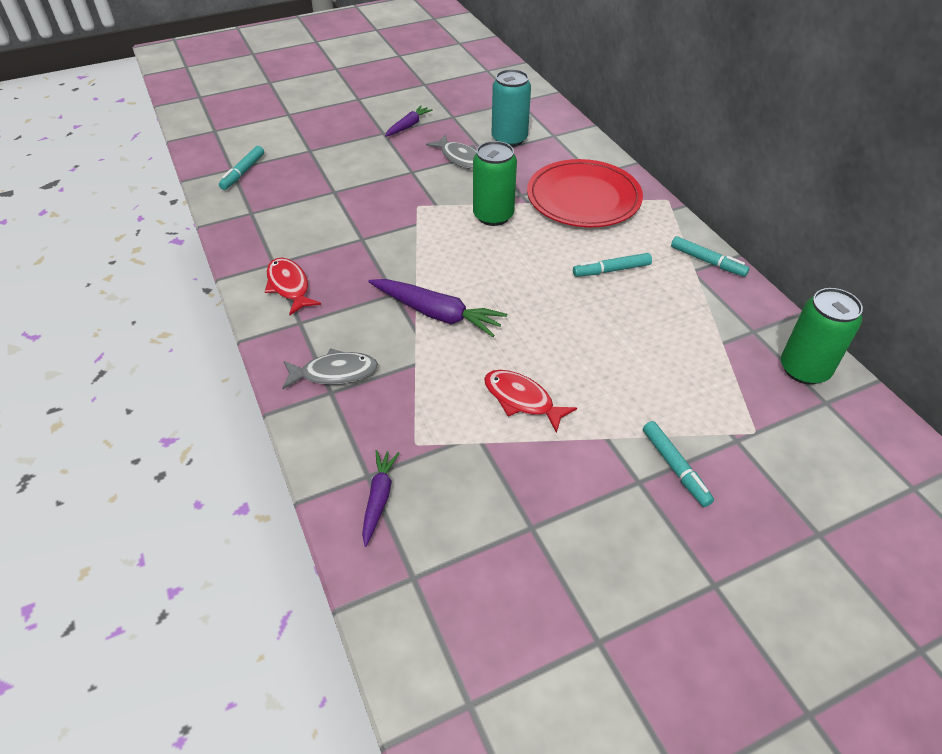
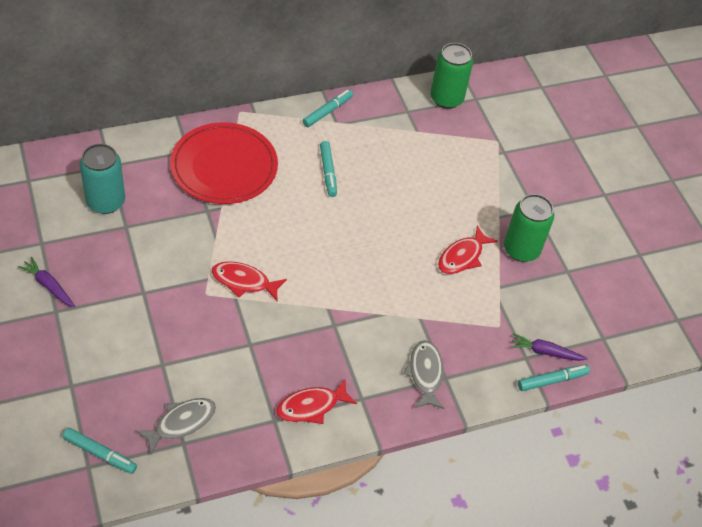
camera: 90 degrees left, 5 degrees up
purple carrot [368,279,507,337] -> none
grey fish [426,134,477,169] -> grey fish moved to [135,398,216,454]
green can [473,141,517,226] -> green can moved to [504,194,554,262]
turquoise marker [643,421,714,507] -> turquoise marker moved to [518,365,590,391]
none -> red fish [212,261,287,301]

